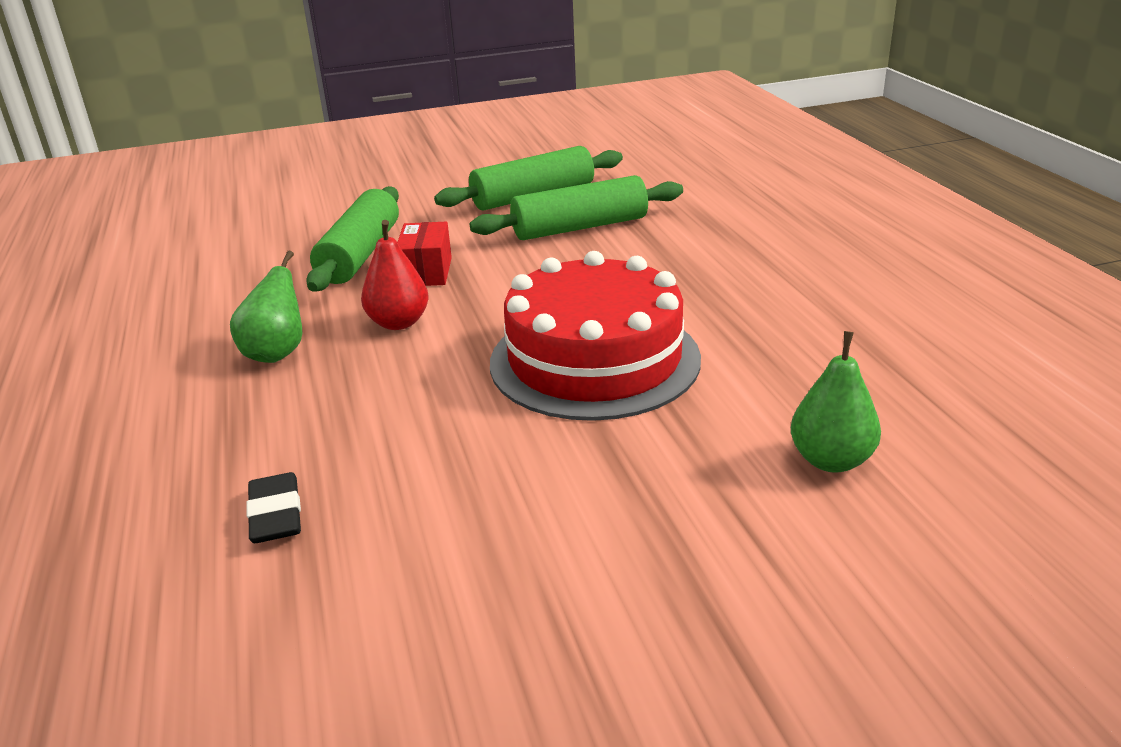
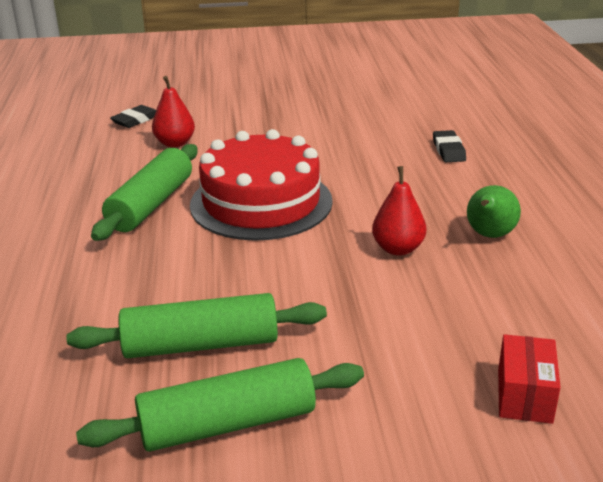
camera: 170 degrees left, 0 degrees up
green rolling pin [306,186,399,292] -> green rolling pin moved to [91,144,197,241]
red box [397,222,452,286] -> red box moved to [498,334,561,424]
green pear [791,331,881,473] -> red pear [152,76,195,148]
none -> black eraser [110,105,156,128]

